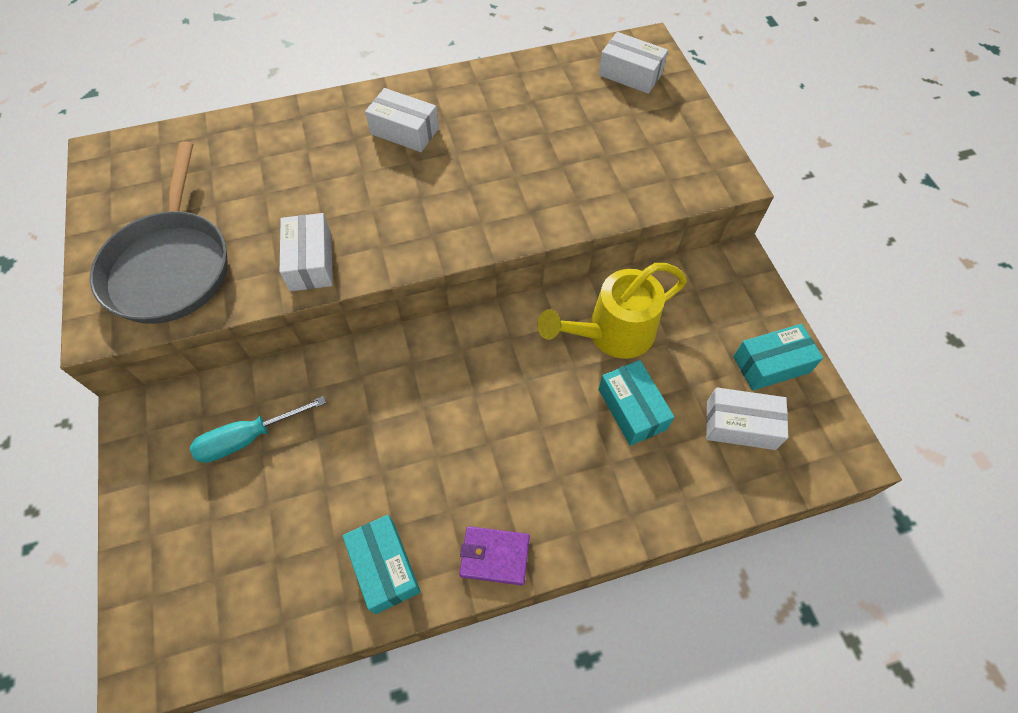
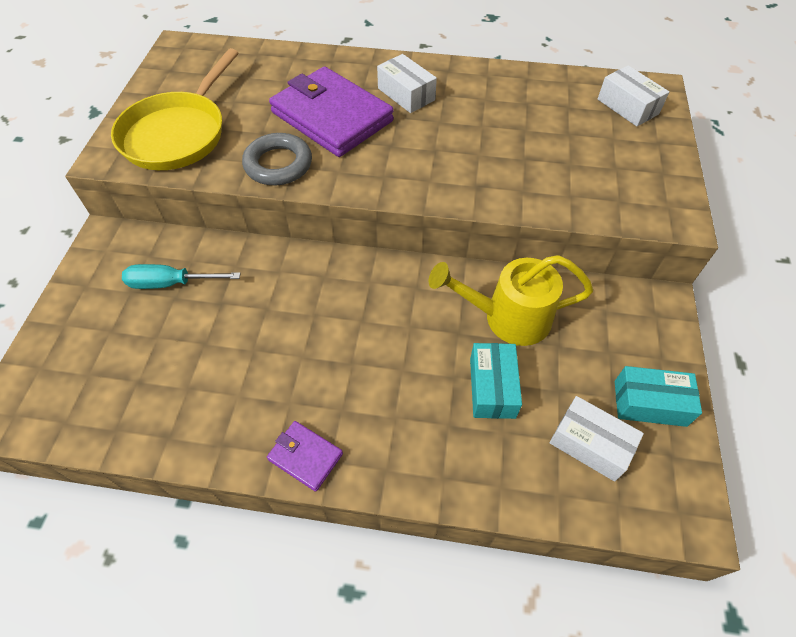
camera: 25 degrees right, 5 degrees down
grey pan [90,141,228,324] -> yellow pan [111,48,238,170]
white box [280,213,333,291] -> grey ring [242,133,312,185]
turquoise box [343,515,421,614] -> none
none -> purple wallet [269,66,394,157]

